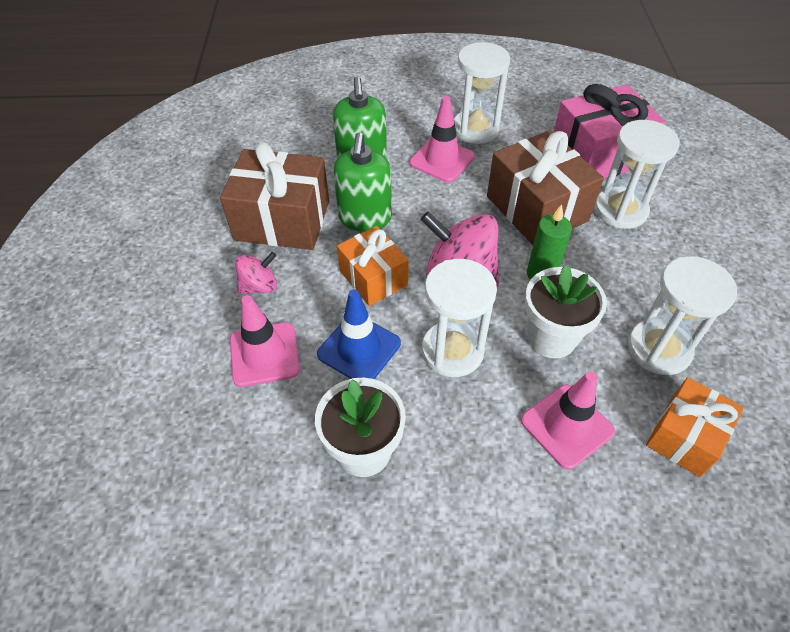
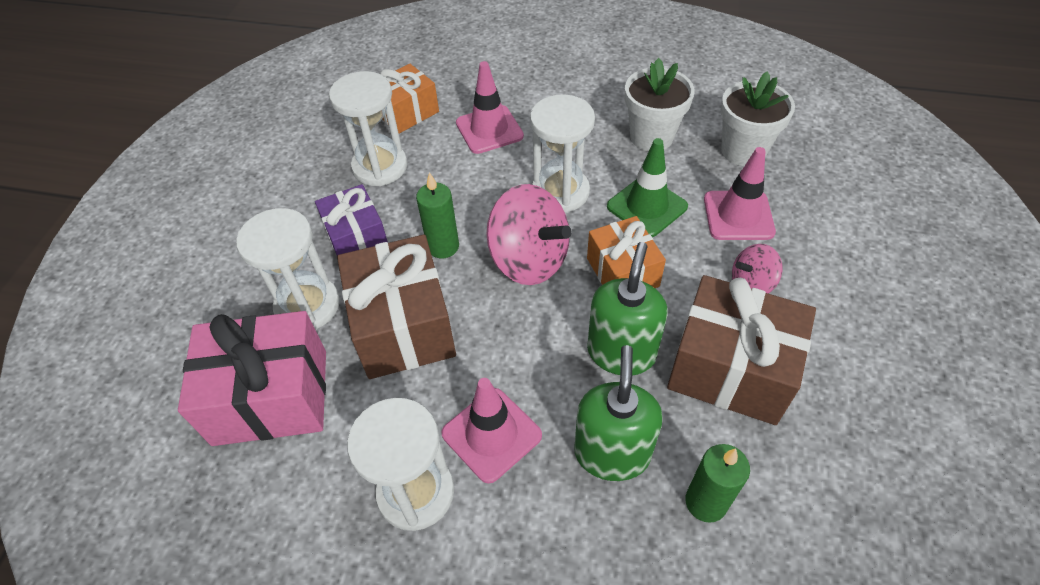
camera: 165 degrees left, 0 degrees up
blue traffic cone [317,289,401,379] -> green traffic cone [607,138,688,237]
white flower pot [525,264,607,358] -> white flower pot moved to [721,71,795,166]
none -> purple gift [315,184,388,256]
none -> green candle [686,444,750,523]

